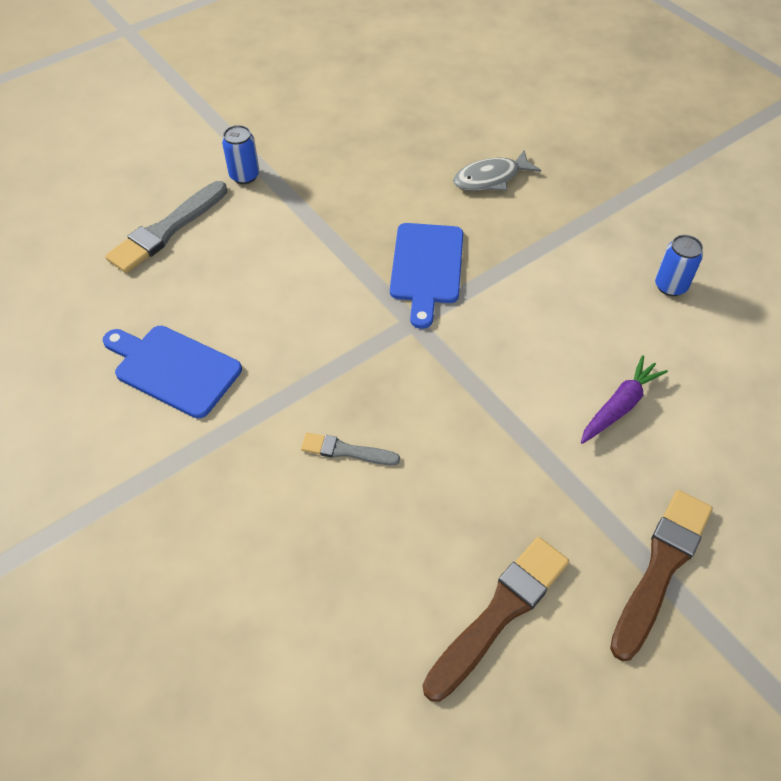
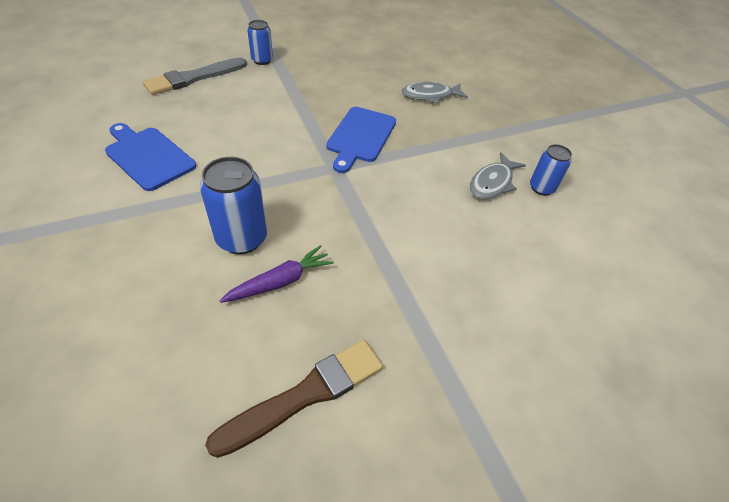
camera: 10 degrees right, 5 degrees down
grey brush [301,433,400,465] -> blue can [200,157,267,254]
purple carrot [581,355,668,444] -> purple carrot moved to [220,245,334,303]
brown brush [610,490,713,661] -> none
none -> grey fish [470,152,526,199]

